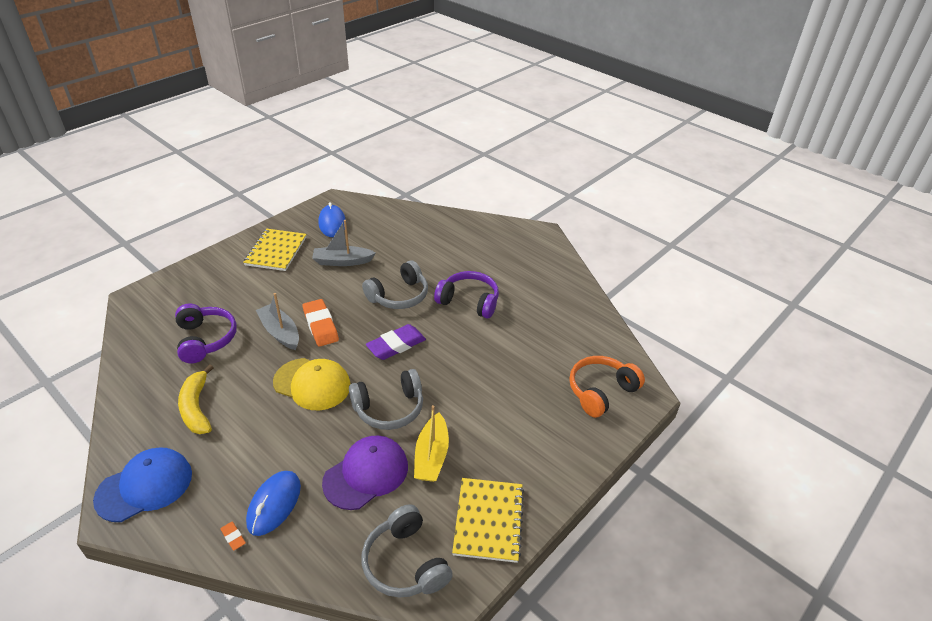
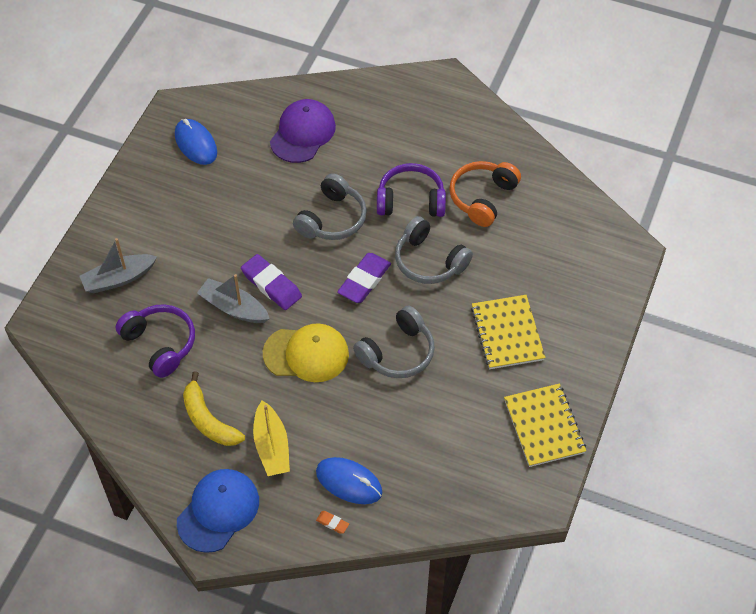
camera: 20 degrees left, 15 degrees up
yellow notebook [243,229,306,271] -> yellow notebook moved to [471,295,546,369]
blue mouse [246,471,301,536] -> blue mouse turned 60 degrees counterclockwise [316,457,382,504]
orange eraser [302,299,339,347] -> purple eraser [241,254,302,310]
grey boat [312,220,376,266] -> grey boat moved to [79,238,158,293]
purple cap [322,436,408,510] -> purple cap moved to [270,99,336,163]
grey headphones [362,504,453,598] -> grey headphones moved to [395,216,473,284]
yellow boat [414,405,449,482] -> yellow boat moved to [253,400,290,476]
orange headphones [569,356,645,418] -> orange headphones moved to [449,161,521,227]

